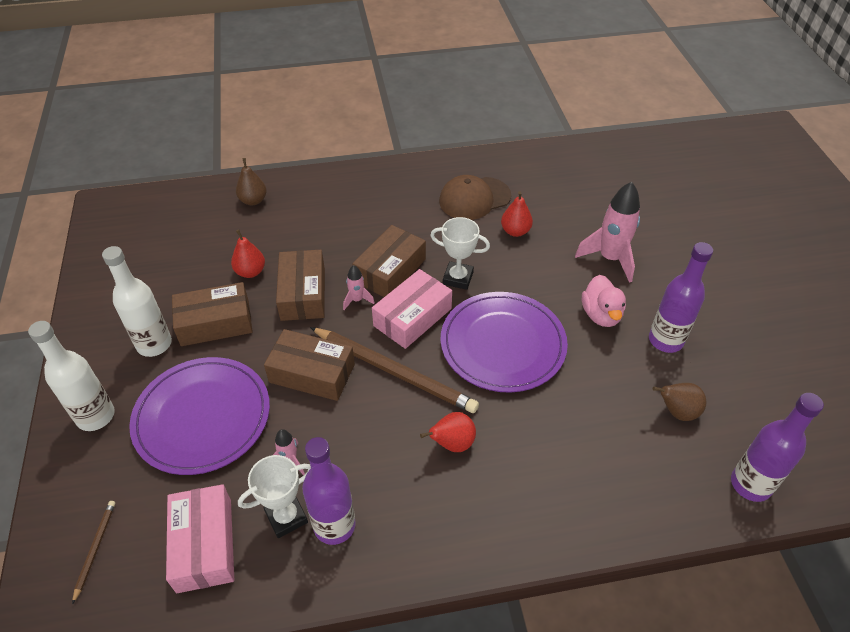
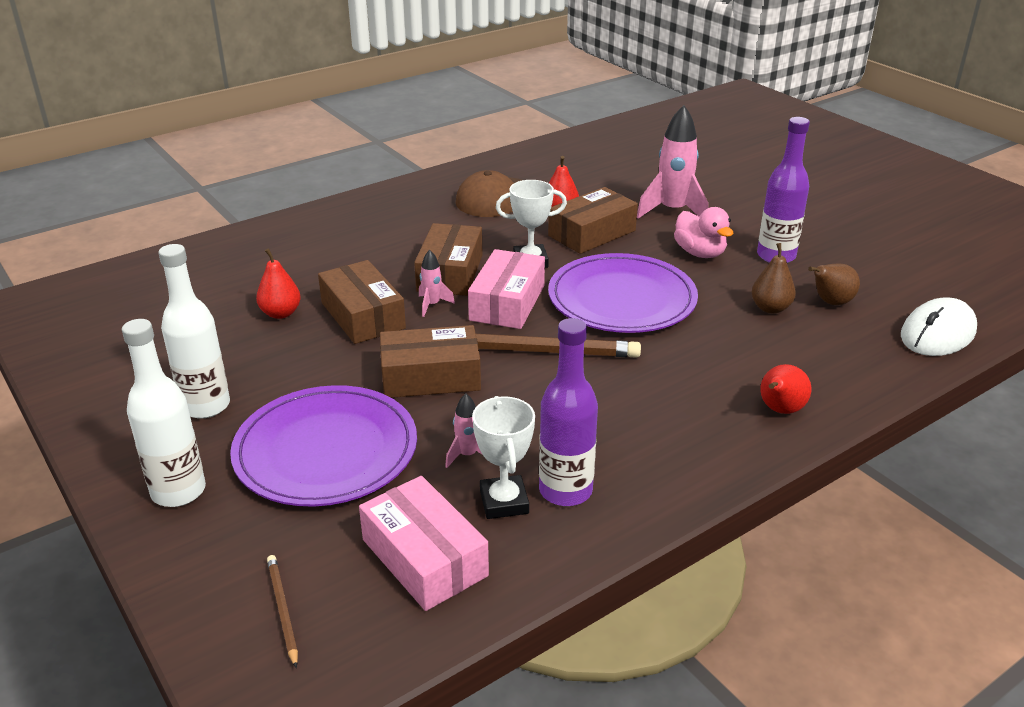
camera: 25 degrees left, 15 degrees down
brown box [172,282,253,346] -> brown box moved to [548,187,638,254]
brown pear [236,158,267,205] -> brown pear moved to [751,243,796,314]
white trophy [238,455,311,538] -> white trophy turned 45 degrees counterclockwise [472,396,535,519]
red pear [420,412,476,452] -> red pear moved to [760,364,812,414]
purple bottle [731,393,824,502] -> white mouse [901,297,977,356]

